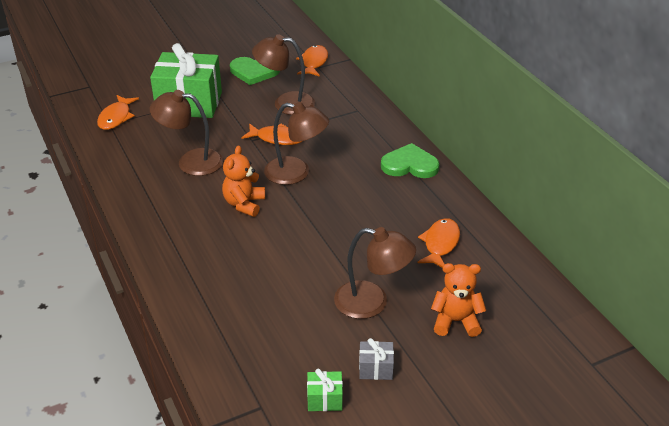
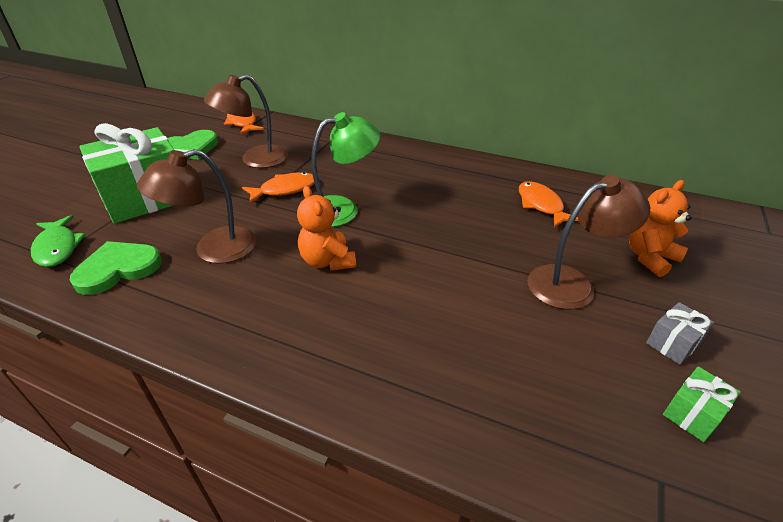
camera: 40 degrees left, 0 degrees up
orange fish [97,95,139,130] -> green fish [31,215,86,267]
brown lamp [264,102,329,185] -> green lamp [311,112,380,227]
green heart [381,143,440,178] -> green heart moved to [70,241,162,295]

